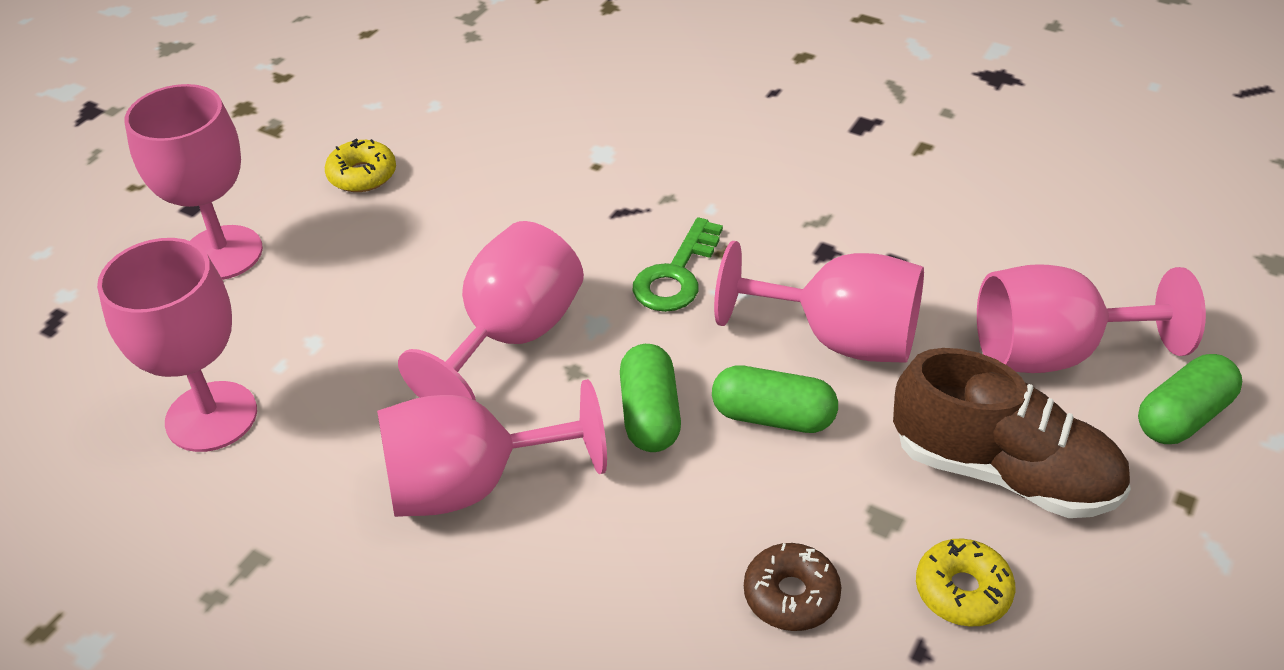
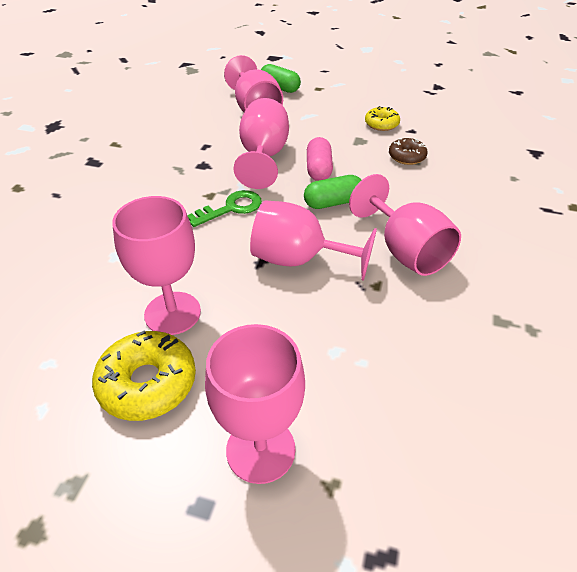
camera: 105 degrees left, 0 degrees up
pink goblet [97,238,257,452] -> pink goblet moved to [112,196,201,335]
yellow donut [325,138,396,192] -> yellow donut [92,331,196,421], size x1.67
green key [632,217,723,312] -> green key turned 45 degrees counterclockwise [187,190,262,227]
green capsule [712,365,838,433] -> pink capsule [307,137,333,181]
brown shoe [893,348,1131,518] -> none

